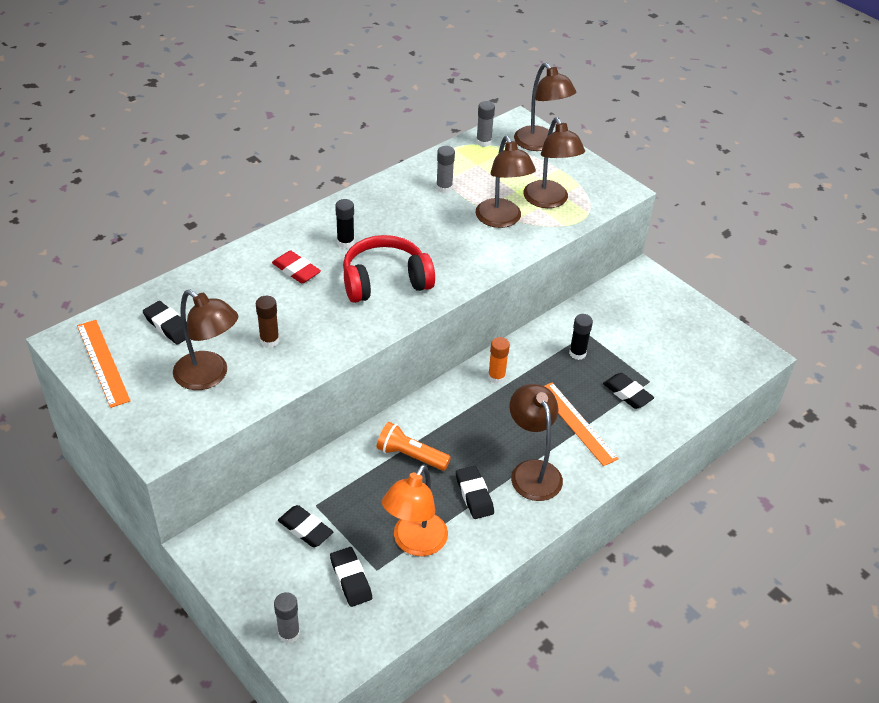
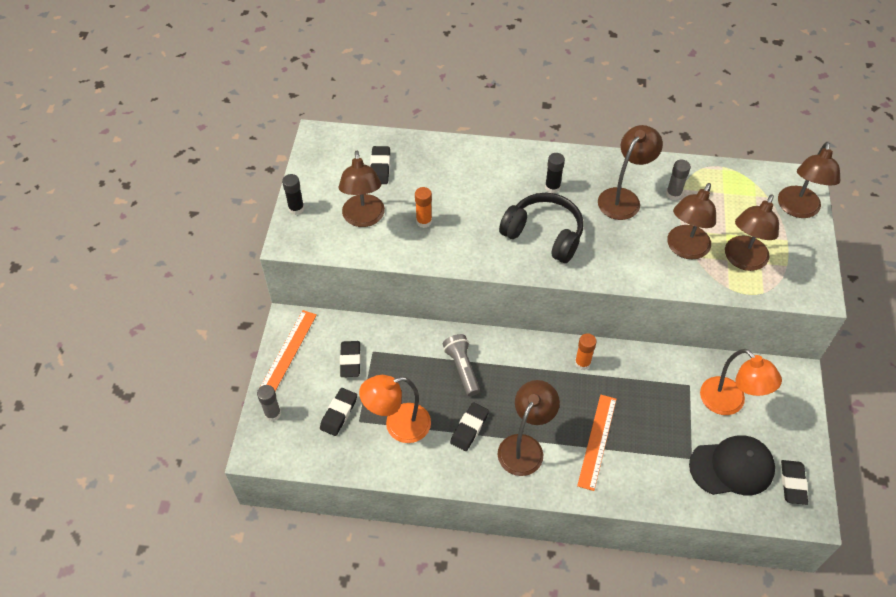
camera: 50 degrees right, 10 degrees up
orange ruler [77,320,131,408] -> orange ruler moved to [260,310,317,391]
brown glue stick [256,296,279,348] -> orange glue stick [415,187,432,228]
red eraser [272,250,321,283] -> none
red headphones [343,235,435,303] -> black headphones [499,193,584,263]
orange flashlight [377,422,451,471] -> grey flashlight [443,334,480,396]
grey glue stick [476,101,495,147] -> none
black glue stick [569,314,593,360] -> black glue stick moved to [282,174,304,215]
black eraser [603,373,654,409] -> black eraser moved to [781,460,808,505]
none -> brown lamp [598,125,663,220]
none -> black cap [689,435,775,495]
none -> orange lamp [700,349,782,415]

